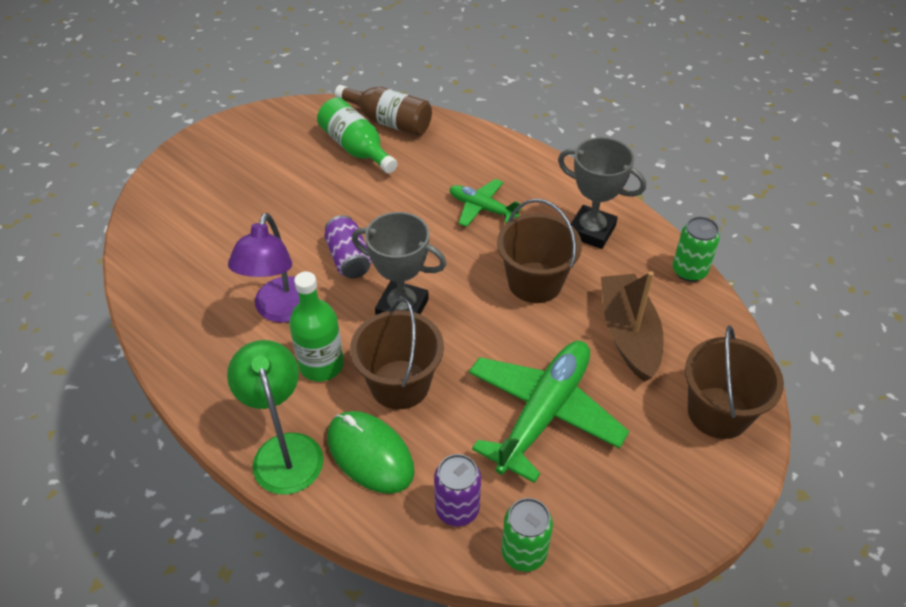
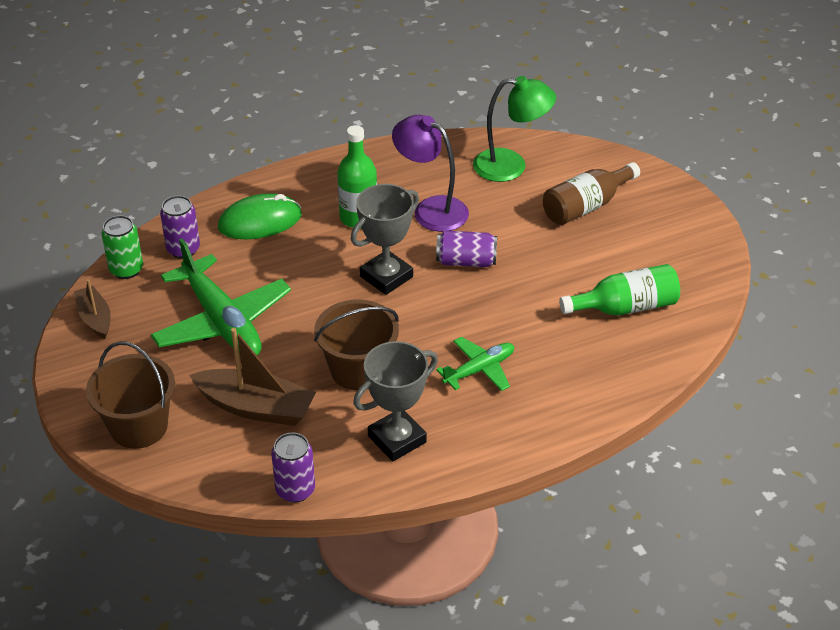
camera: 115 degrees right, 5 degrees down
green lamp [227,340,323,495] -> green lamp moved to [473,76,556,182]
brown bottle [335,85,432,136] -> brown bottle moved to [543,162,640,225]
brown bucket [350,298,444,409] -> none
green can [673,216,720,282] -> purple can [271,433,315,503]
none -> brown boat [74,279,111,339]

